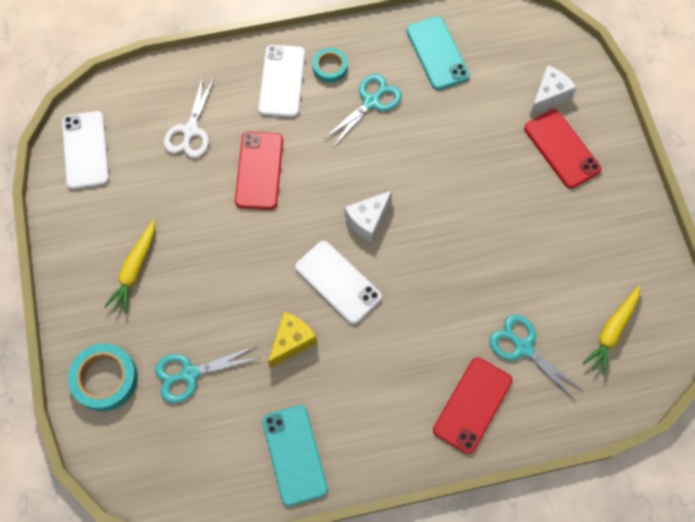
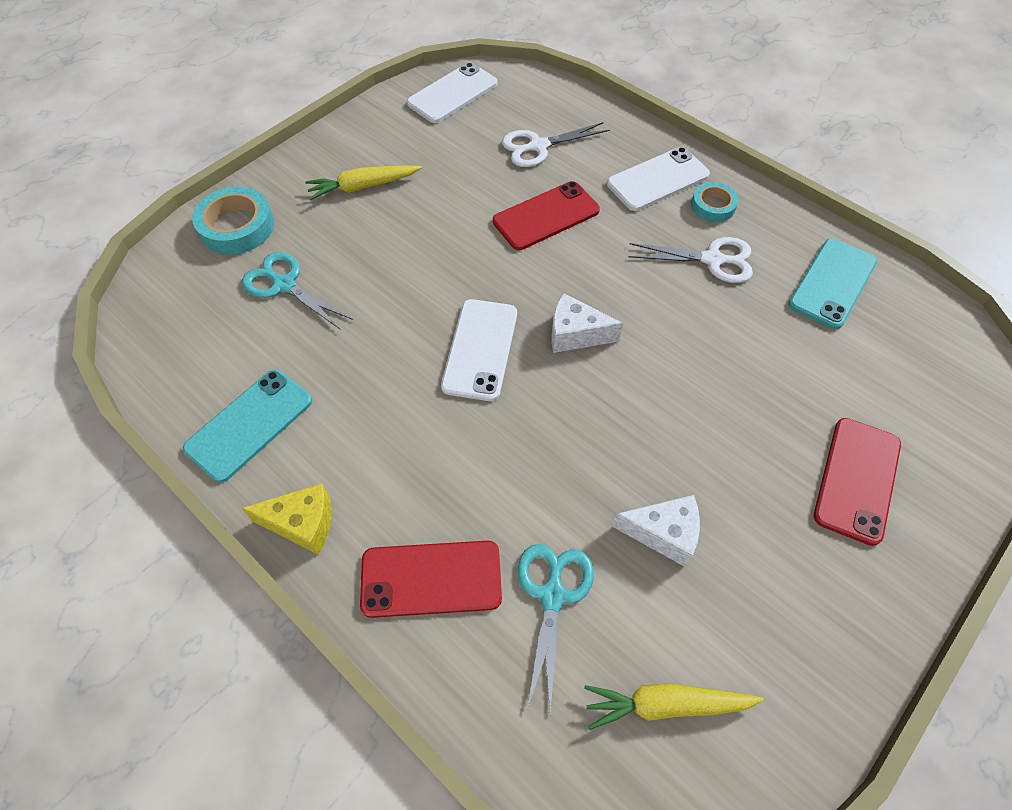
camera: 55 degrees right, 10 degrees down
yellow cheese [268,312,317,368] -> yellow cheese moved to [242,483,332,555]
turquoise scissors [324,74,402,147] -> white scissors [629,237,753,283]
white cheese [529,65,577,116] -> white cheese moved to [612,495,700,567]

